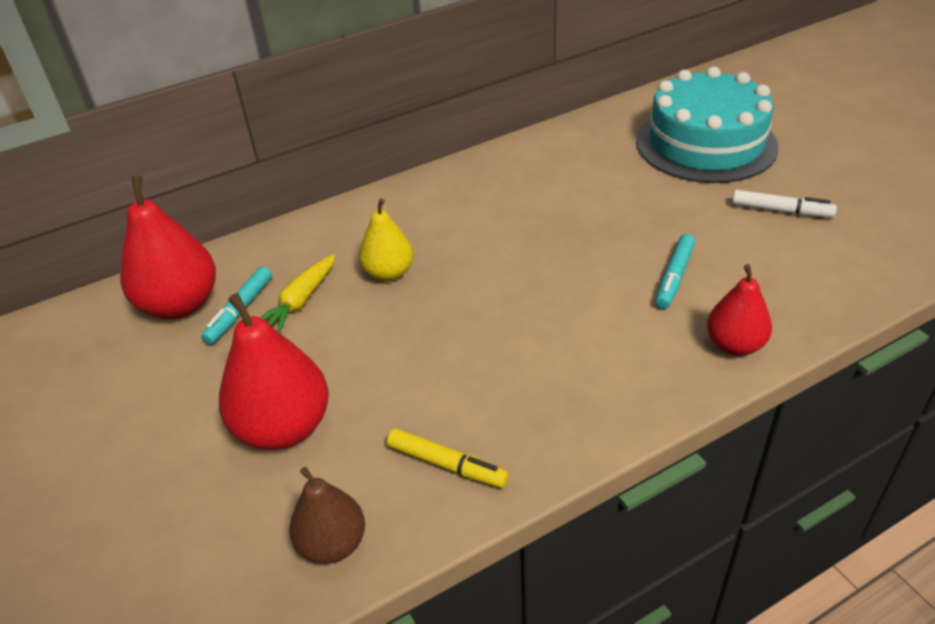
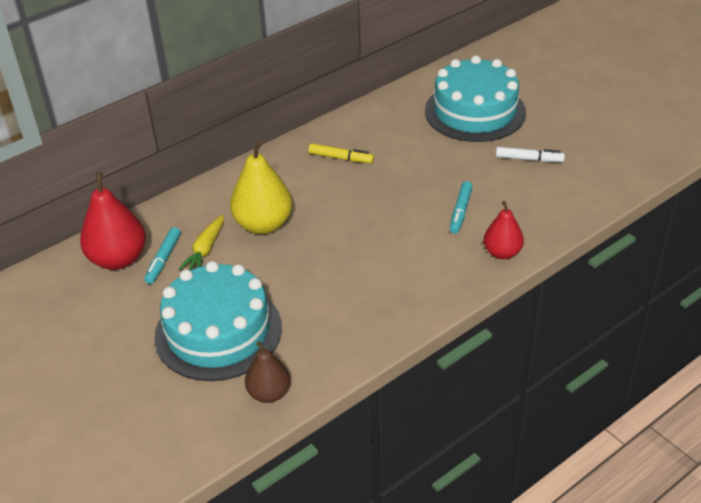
camera: 10 degrees left, 0 degrees up
red pear [219,293,329,450] -> turquoise cake [155,261,282,381]
yellow pear [359,198,414,281] -> yellow pear [230,140,292,234], size x1.62
yellow marker [387,428,509,488] -> yellow marker moved to [309,143,374,163]

